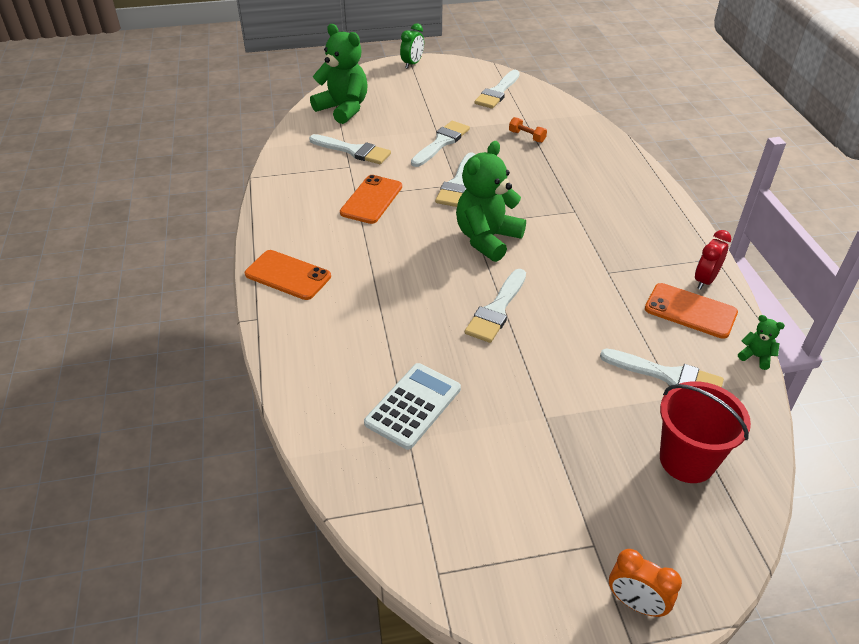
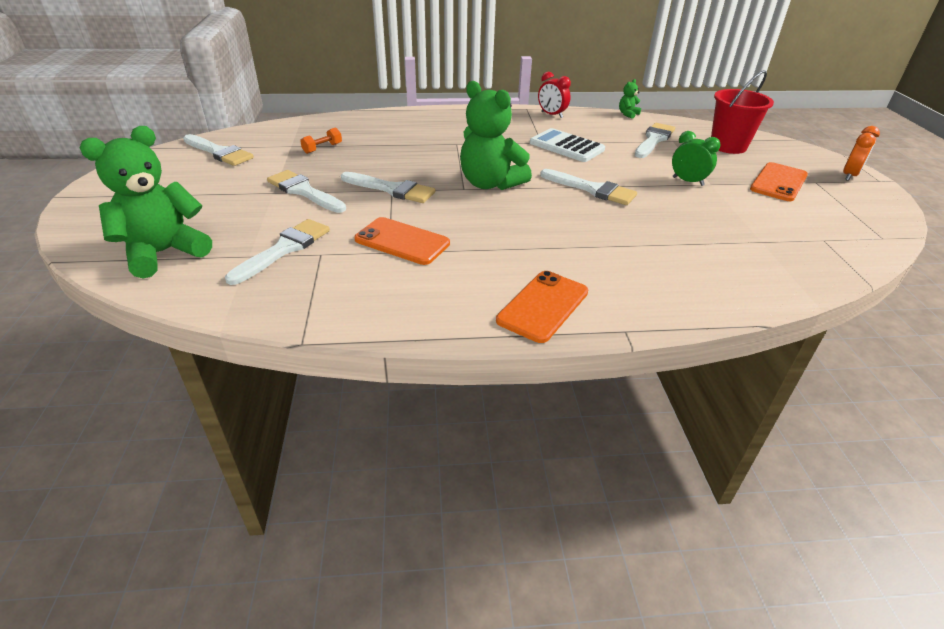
camera: 85 degrees left, 5 degrees down
white calculator [364,363,461,450] -> white calculator moved to [530,128,605,162]
green clock [400,23,424,69] -> green clock moved to [672,131,721,186]
orange phone [645,283,738,339] -> orange phone moved to [750,162,808,201]

